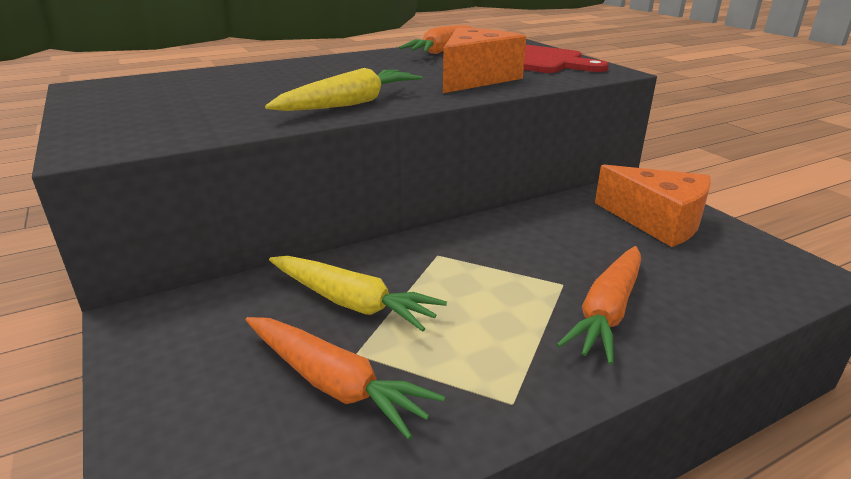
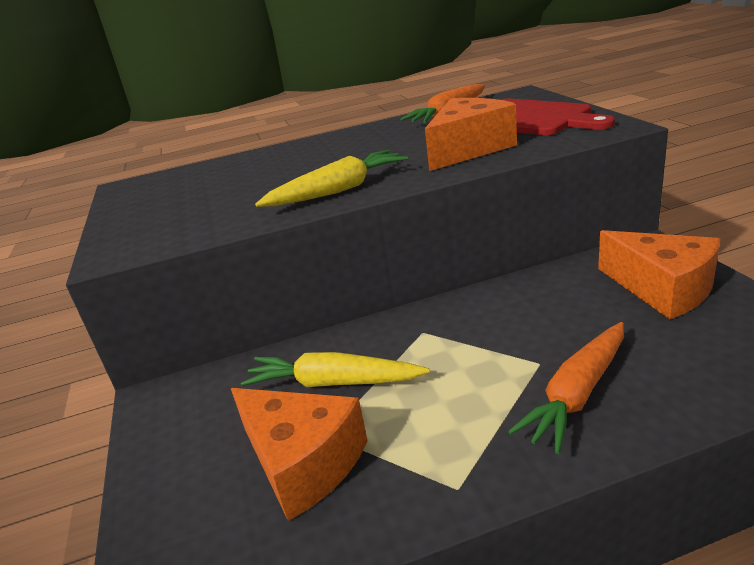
camera: 15 degrees right, 0 degrees up
orange carrot [246,317,445,440] -> orange cheese [231,388,368,521]
yellow carrot [269,256,447,332] -> yellow carrot turned 150 degrees clockwise [241,352,430,387]

